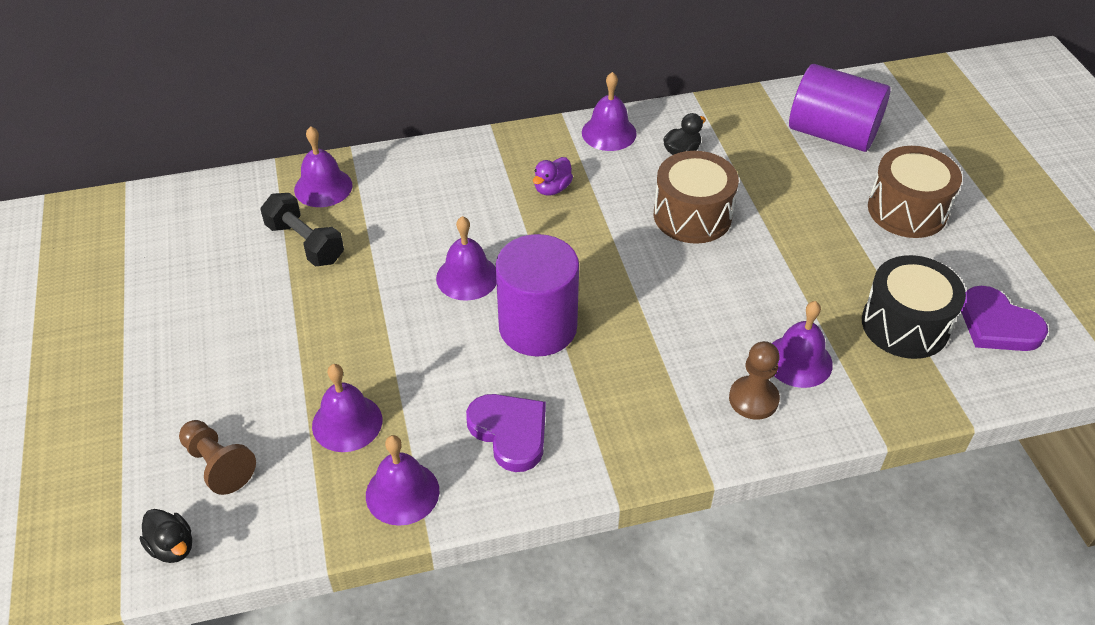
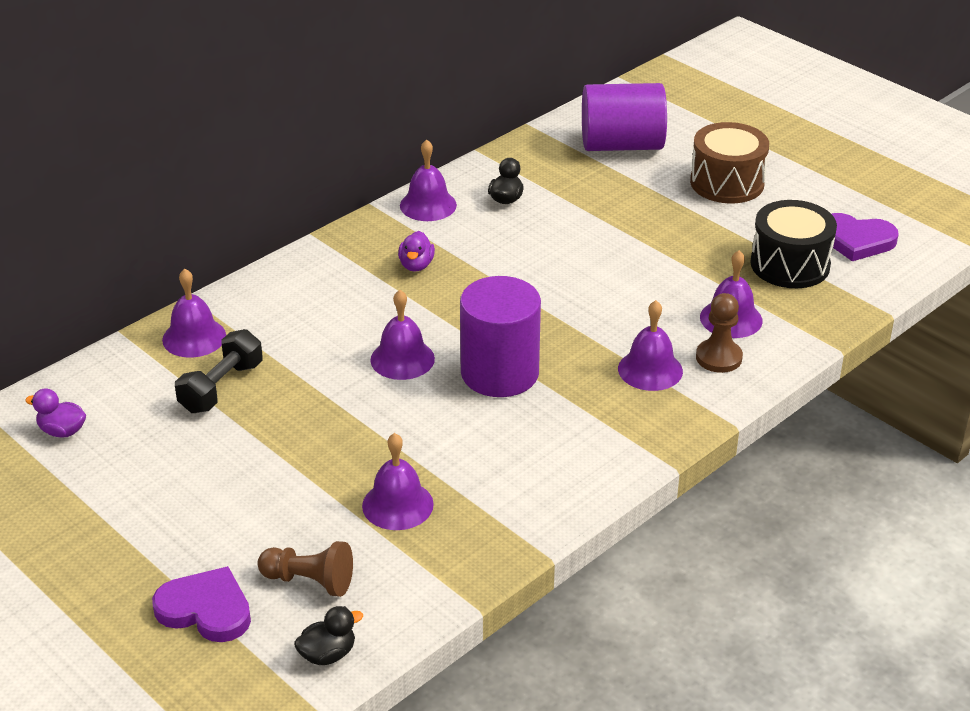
camera: 30 degrees left, 10 degrees down
black duck [140,509,192,563] -> black duck turned 45 degrees counterclockwise [294,606,363,665]
black dumbbell [260,193,344,266] -> black dumbbell turned 75 degrees counterclockwise [175,329,263,413]
purple bell [366,435,439,526] -> purple bell moved to [618,300,683,391]
purple heart [466,394,546,472] -> purple heart moved to [152,566,251,642]
brown drum [654,151,739,244] -> none
none -> purple duck [25,388,86,438]

